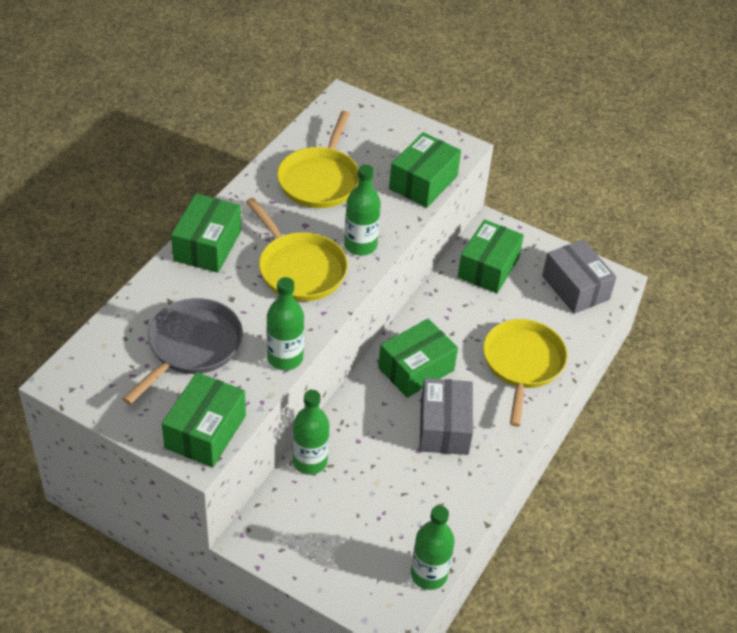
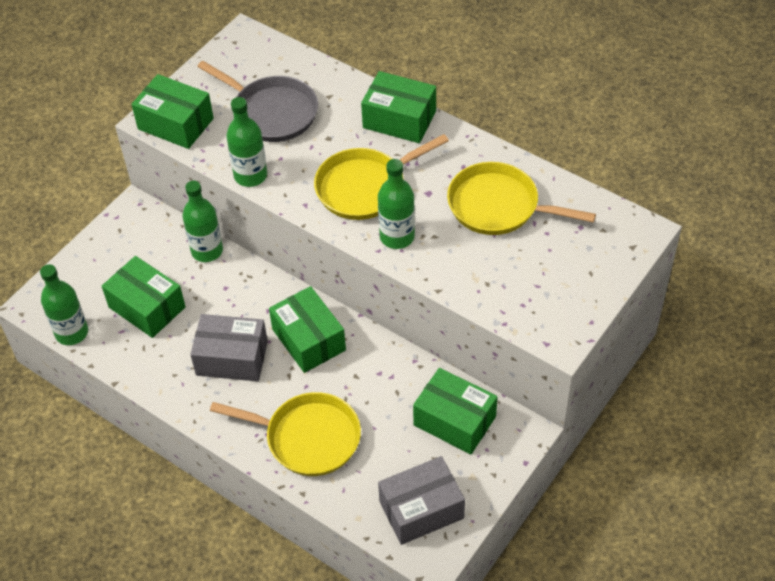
camera: 100 degrees right, 5 degrees up
green box [389,132,461,208] -> green box moved to [102,256,186,338]

